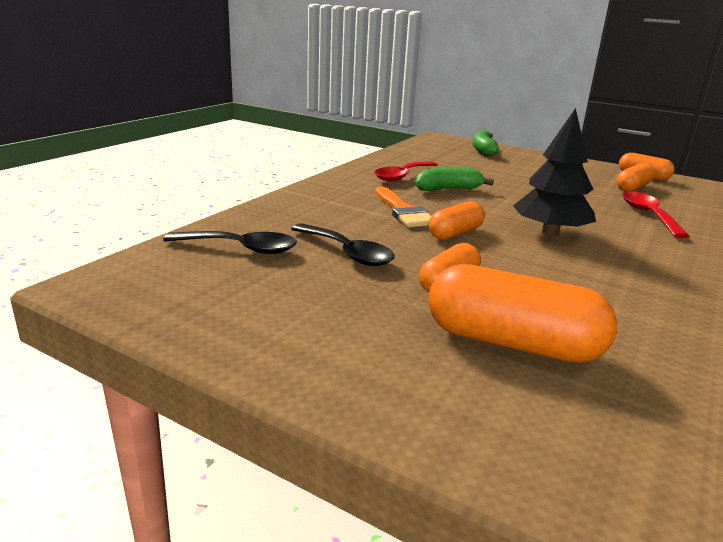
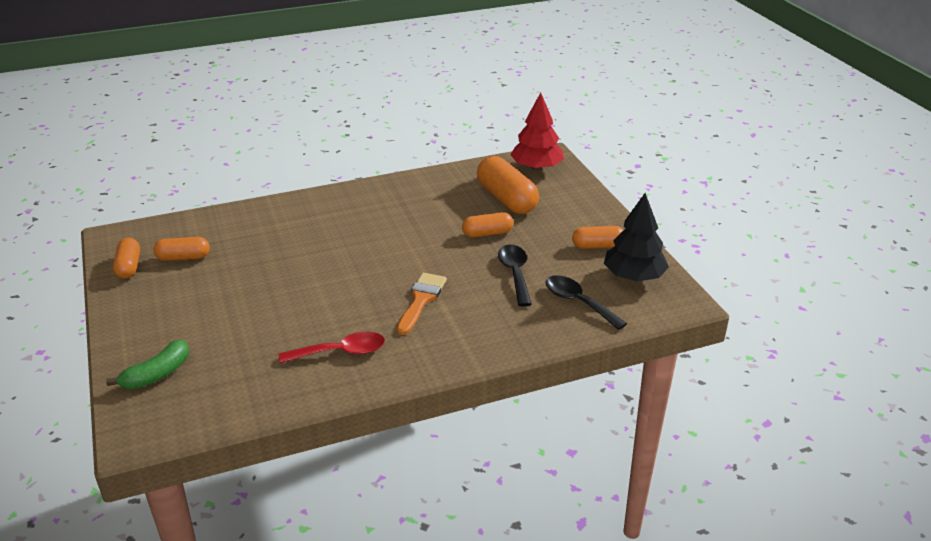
camera: 140 degrees left, 10 degrees up
green banana [415,167,494,191] -> none
orange capsule [429,201,485,240] -> orange capsule moved to [572,226,623,249]
black tree [513,108,596,236] -> black tree moved to [604,193,669,281]
red spoon [622,191,689,238] -> none
none -> red tree [510,92,564,171]

